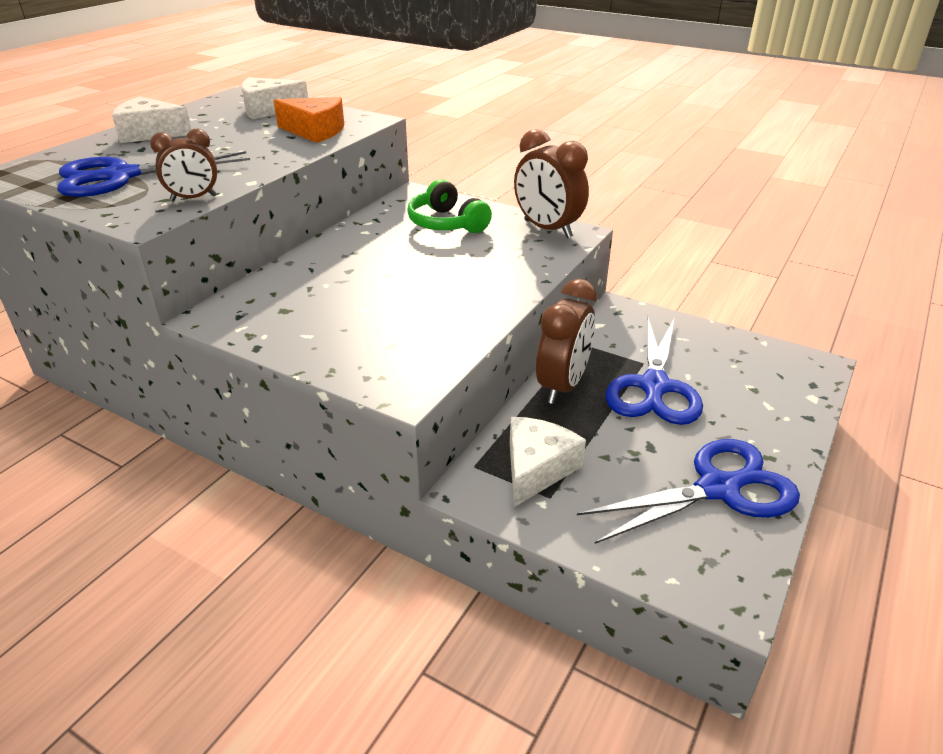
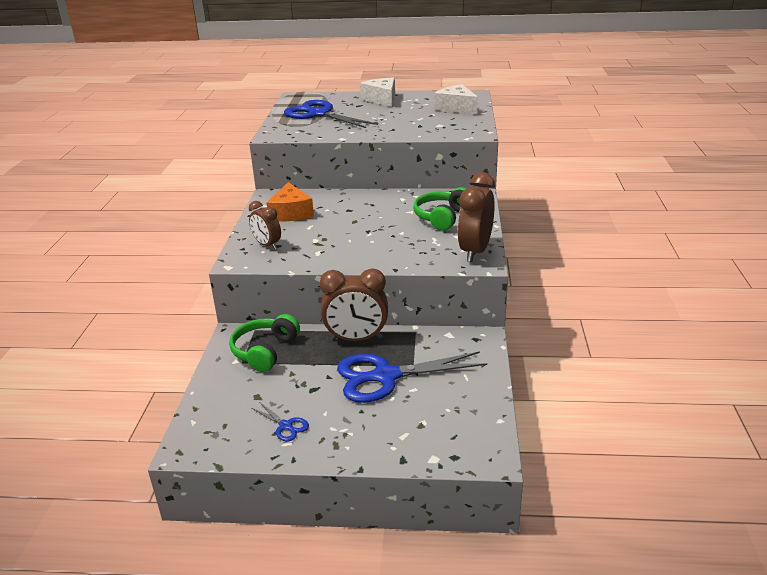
camera: 65 degrees right, 5 degrees down
brown clock [150,129,217,202] -> brown clock moved to [249,201,281,249]
orange cheese [274,97,344,143] -> orange cheese moved to [266,182,314,222]
white cheese [510,417,586,507] -> green headphones [229,314,300,372]
blue scissors [577,439,800,544] -> blue scissors [251,403,309,441], size x0.43

